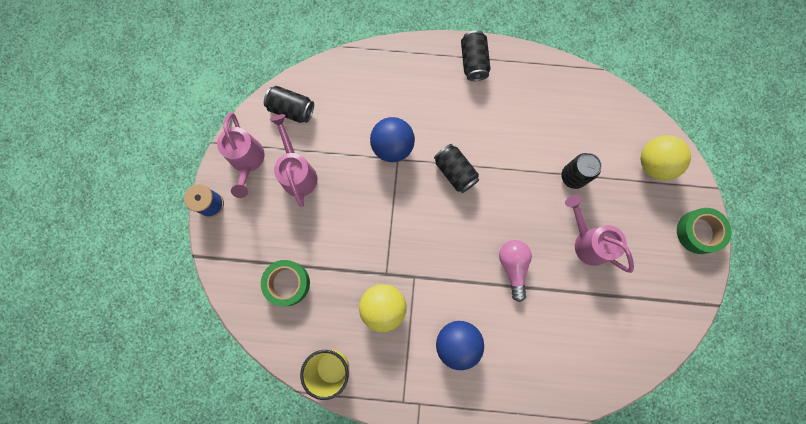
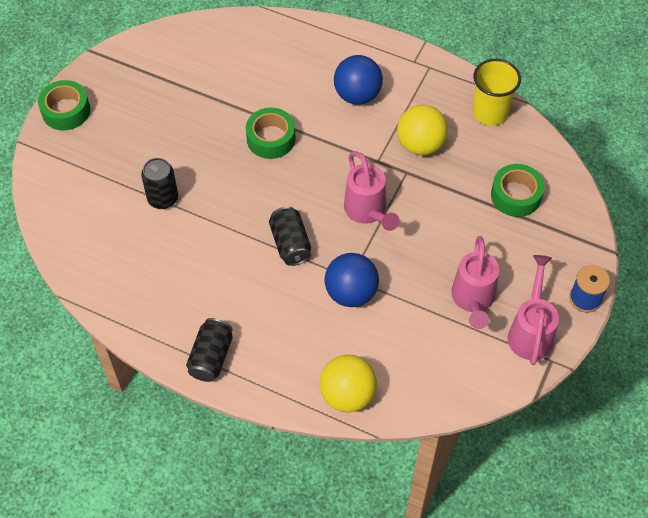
camera: 160 degrees left, 20 degrees down
black can [264,86,314,123] -> none
pink light bulb [499,240,532,302] -> green tape [246,108,295,159]
pink watering can [565,195,634,273] -> pink watering can moved to [344,151,400,231]
yellow ball [640,135,691,180] -> yellow ball moved to [320,355,377,412]

